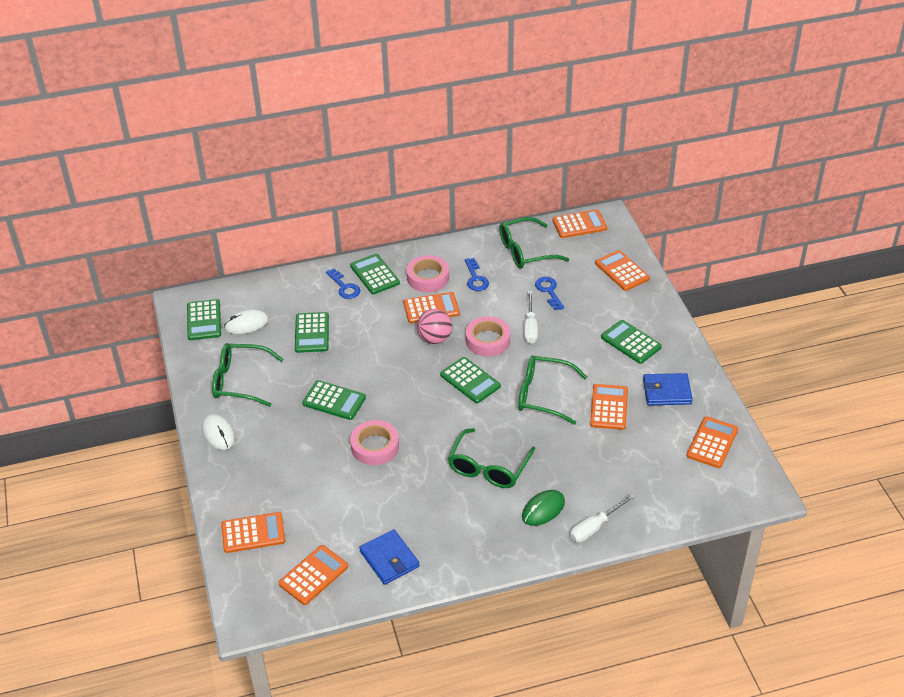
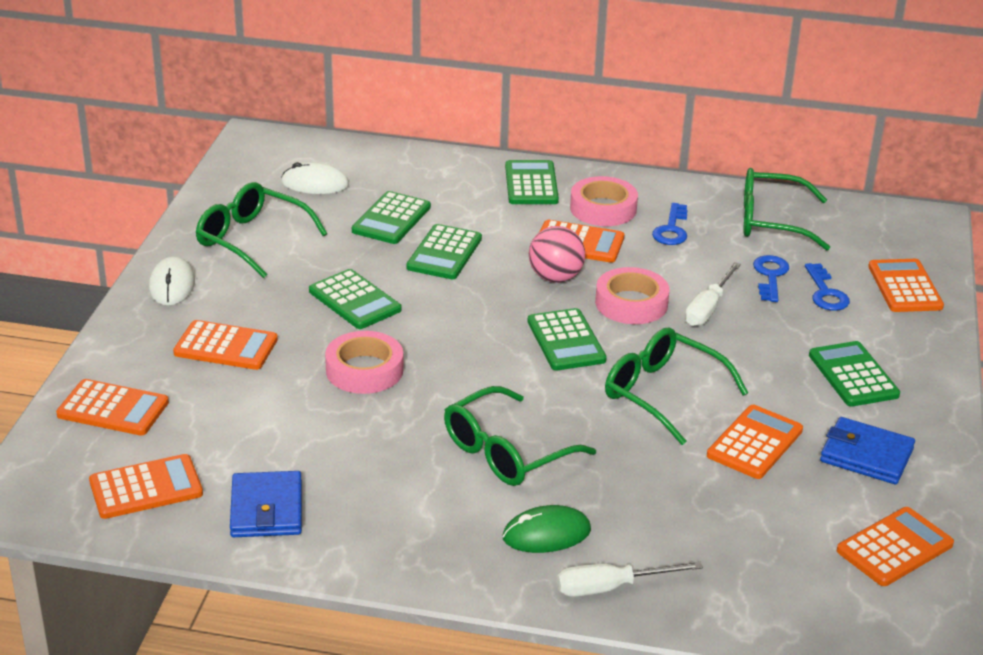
camera: 25 degrees right, 10 degrees down
green calculator [187,299,221,340] -> green calculator moved to [406,224,482,279]
blue key [326,268,360,299] -> blue key moved to [805,263,850,311]
orange calculator [552,209,607,238] -> orange calculator moved to [173,320,278,370]

